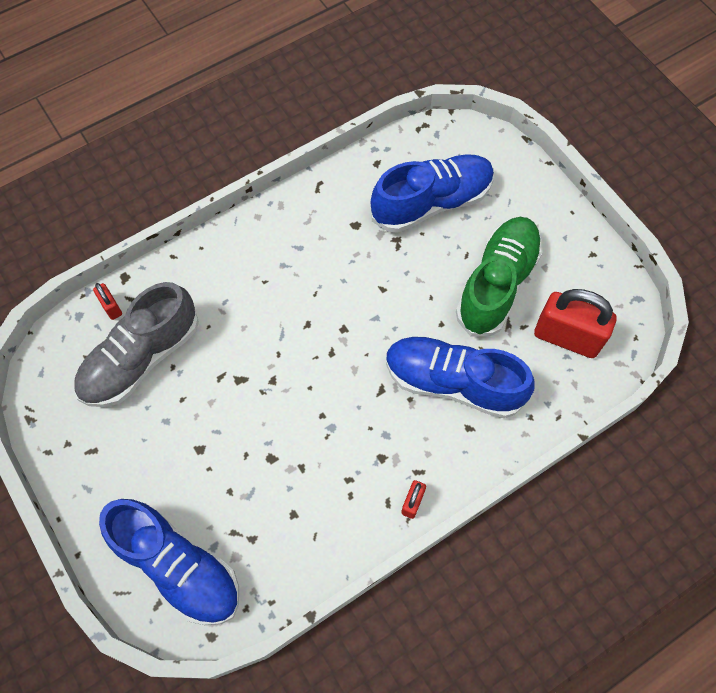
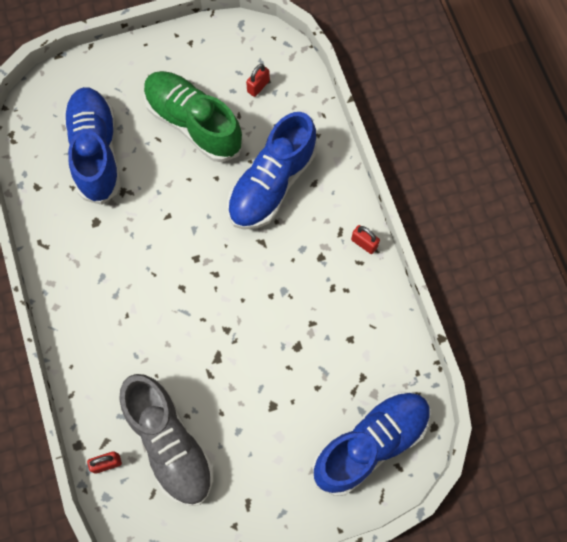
camera: 75 degrees left, 5 degrees up
red padlock [534,289,617,358] -> red padlock [246,64,270,97], size x0.45

